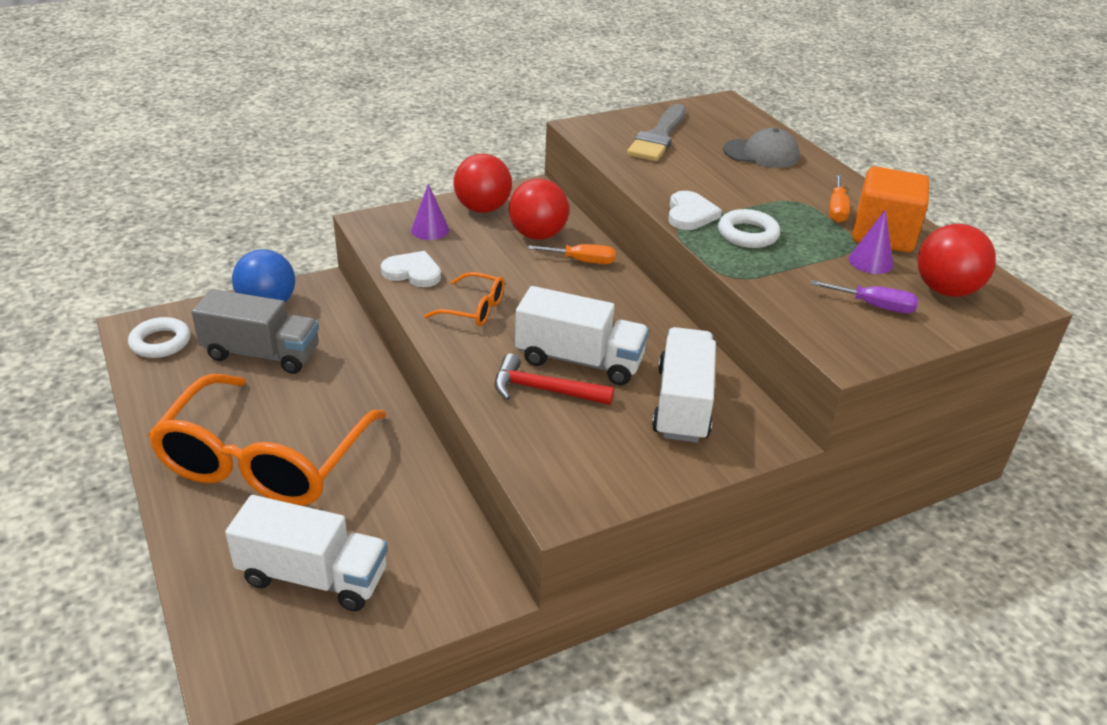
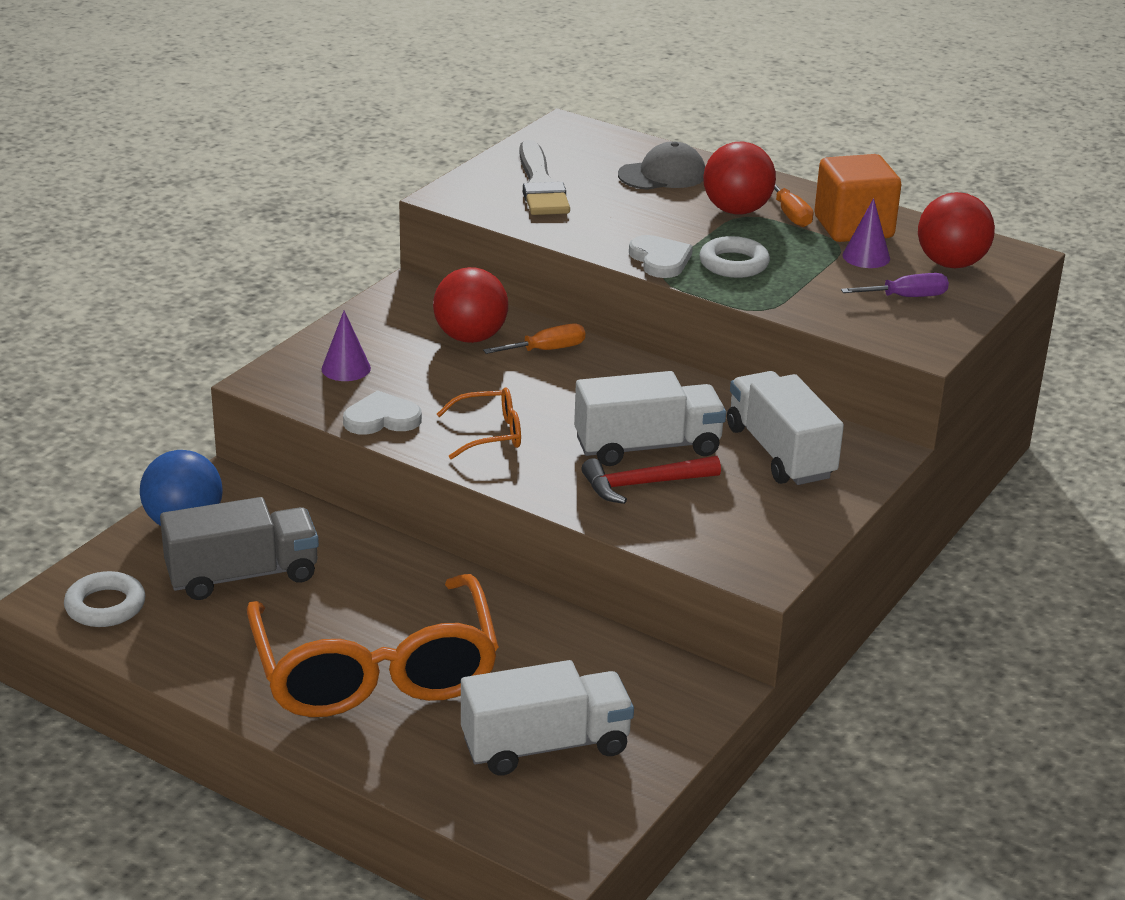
camera: 30 degrees left, 5 degrees down
red ball [454,154,512,213] -> red ball moved to [703,142,776,214]

